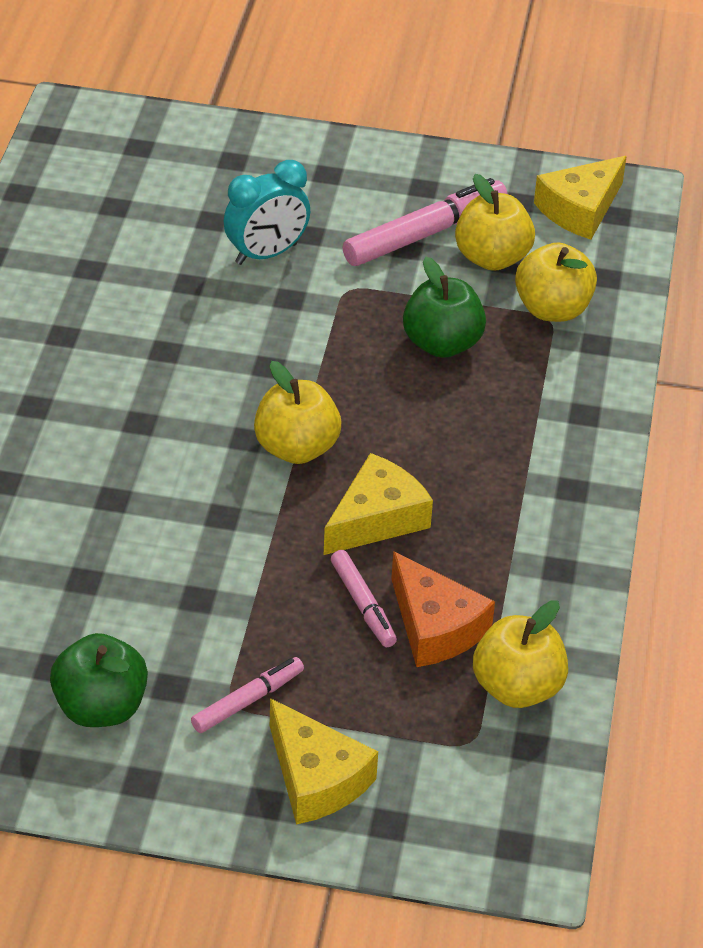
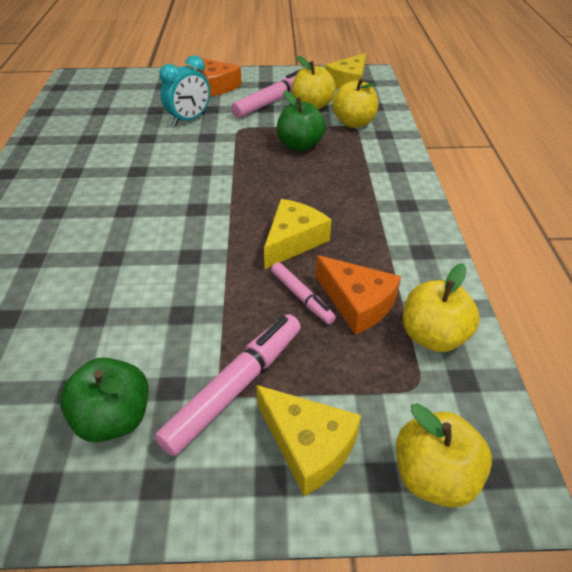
camera: 10 degrees left, 0 degrees up
pink marker [191,657,304,733] -> pink marker [155,314,301,456], size x1.75
yellow apple [254,361,342,464] -> yellow apple moved to [396,403,492,507]
none -> orange cheese [197,58,242,97]

